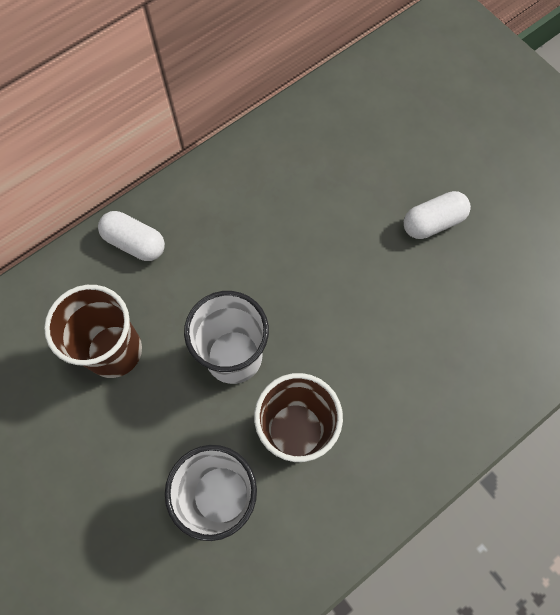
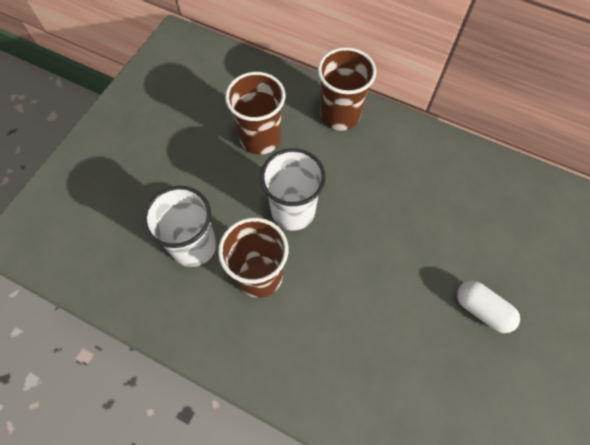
camera: 65 degrees right, 5 degrees down
white capsule [98,211,165,261] -> brown cup [318,47,376,131]

